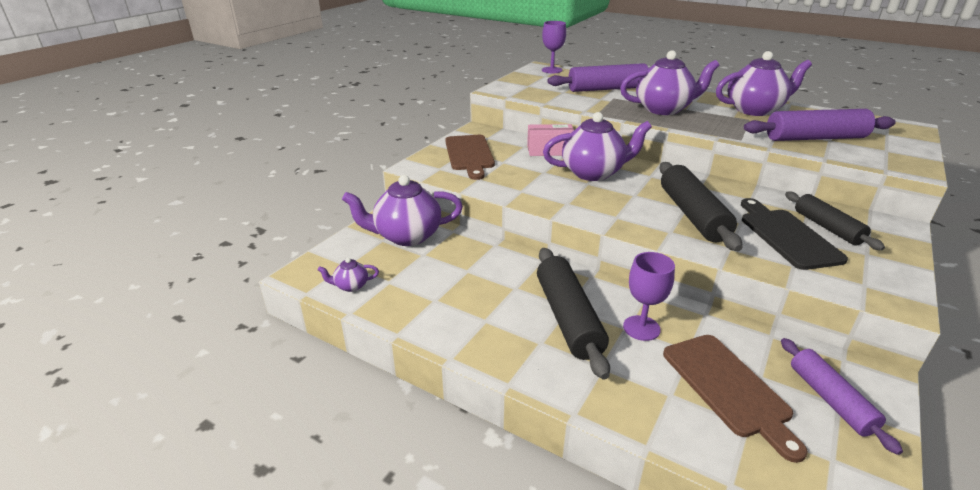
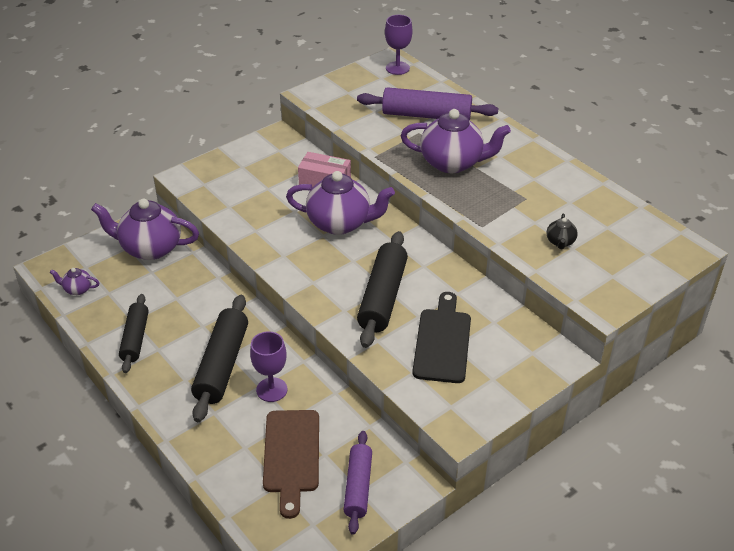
camera: 20 degrees right, 10 degrees up
brown cutting board [445,135,495,180] -> none
purple teapot [716,51,812,116] -> none
purple rolling pin [744,109,896,141] -> black teapot [546,214,578,249]
black rolling pin [785,192,885,250] -> black rolling pin moved to [119,294,149,373]

